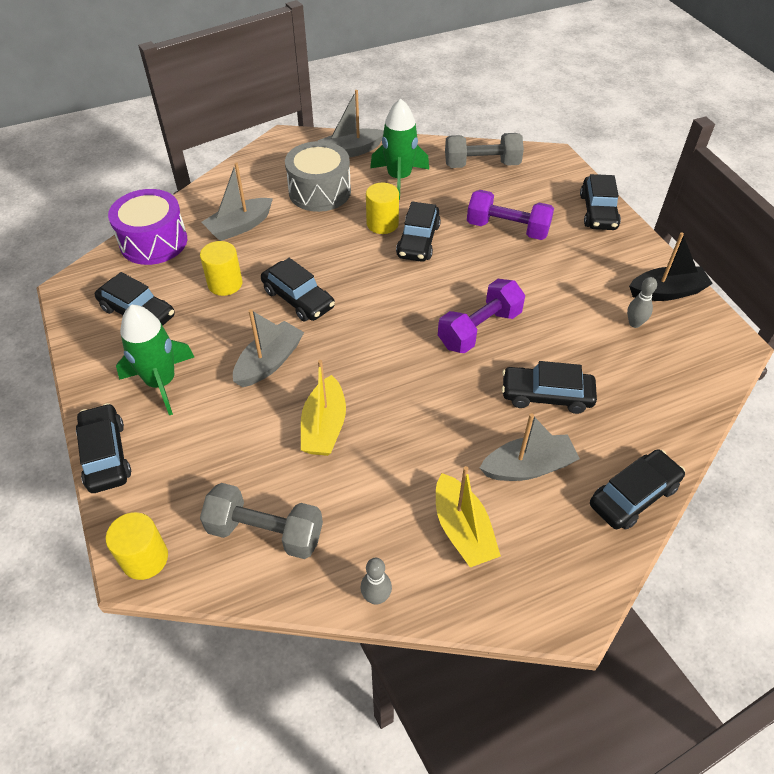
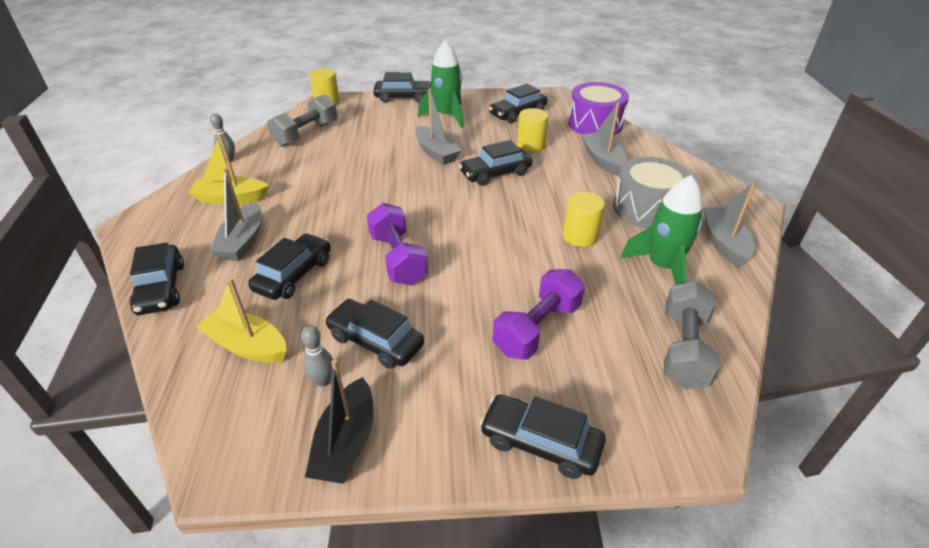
camera: 110 degrees right, 10 degrees down
yellow boat [301,360,346,456] -> yellow boat moved to [196,278,287,363]
black car [396,202,441,262] -> black car moved to [325,299,424,369]

